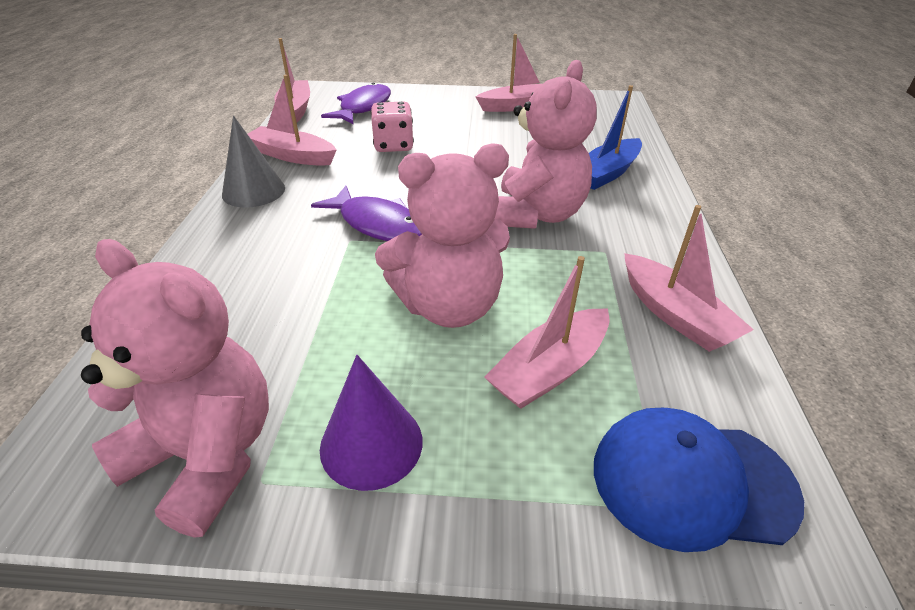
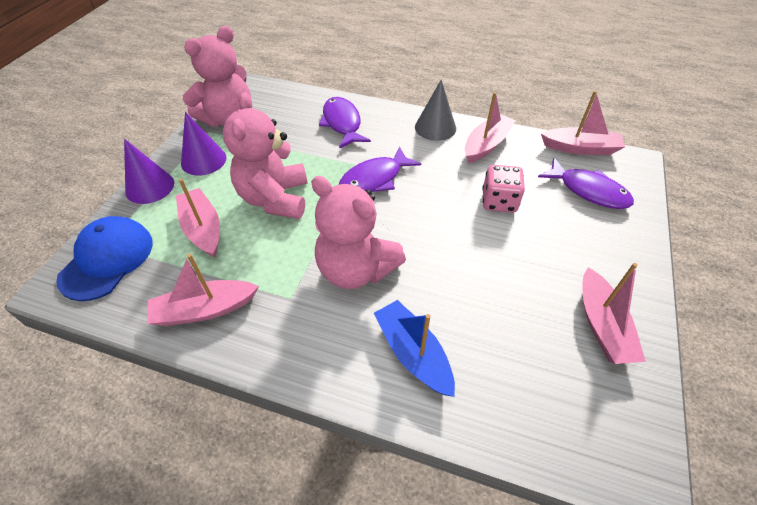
camera: 105 degrees right, 10 degrees up
none -> purple cone [124,139,174,204]
none -> purple fish [319,97,371,149]

